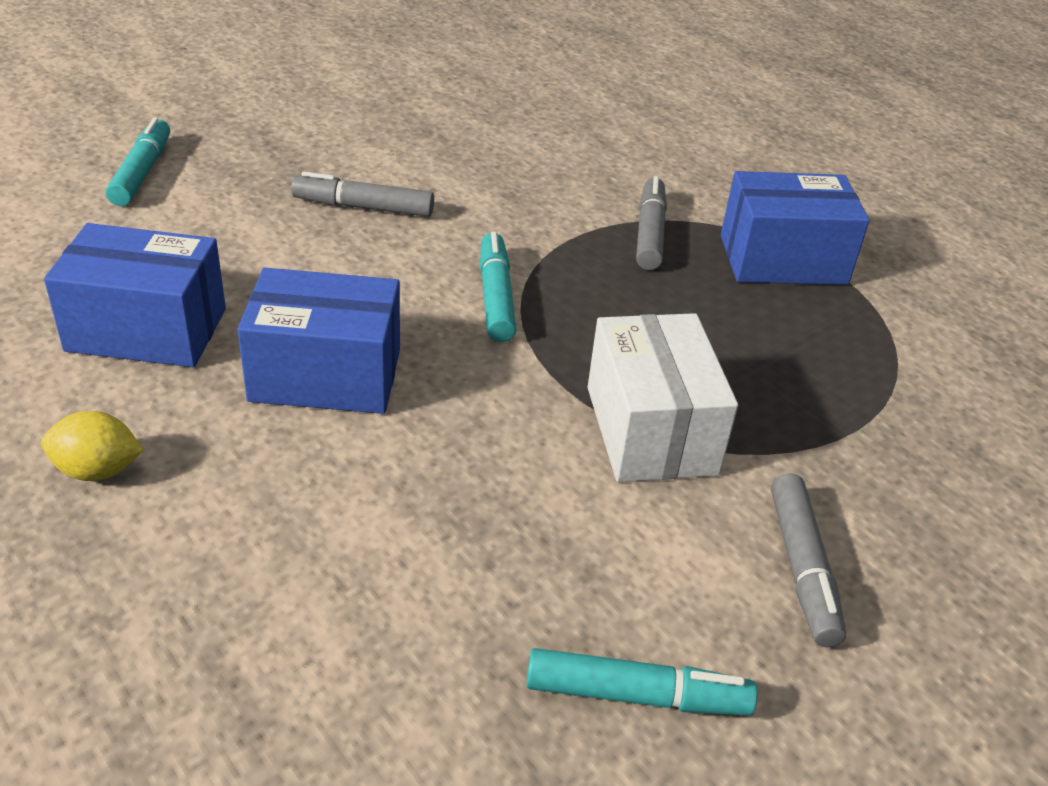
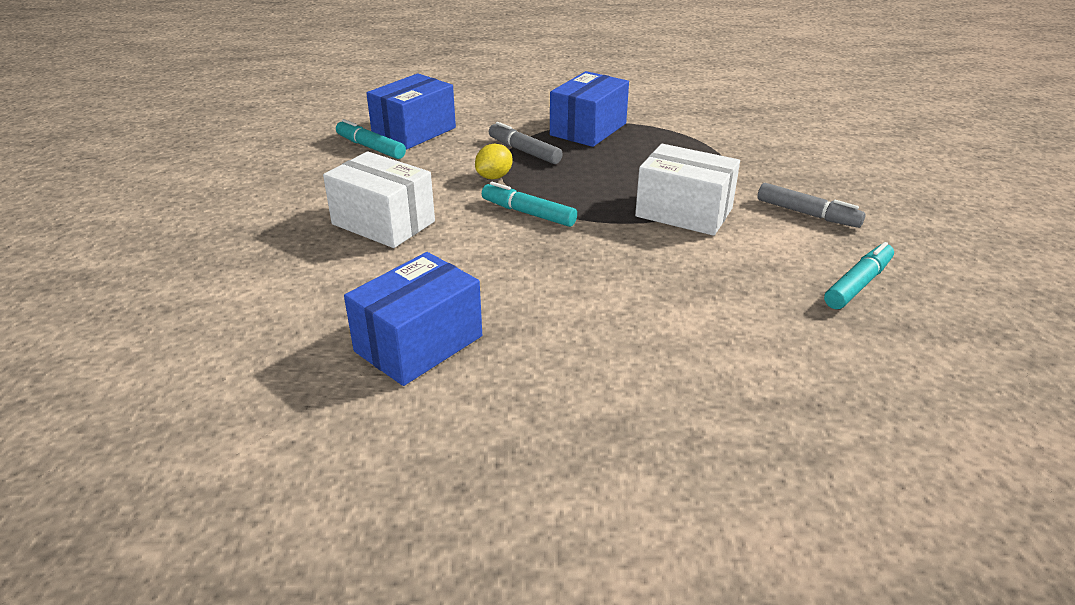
camera: 50 degrees left, 5 degrees down
yellow lemon [41,411,144,481] -> yellow lemon moved to [475,144,513,179]
turquoise marker [106,117,170,206] -> turquoise marker moved to [336,119,406,159]
blue box [238,268,400,414] -> blue box moved to [366,73,456,150]
grey marker [291,172,434,217] -> white box [323,151,435,248]

